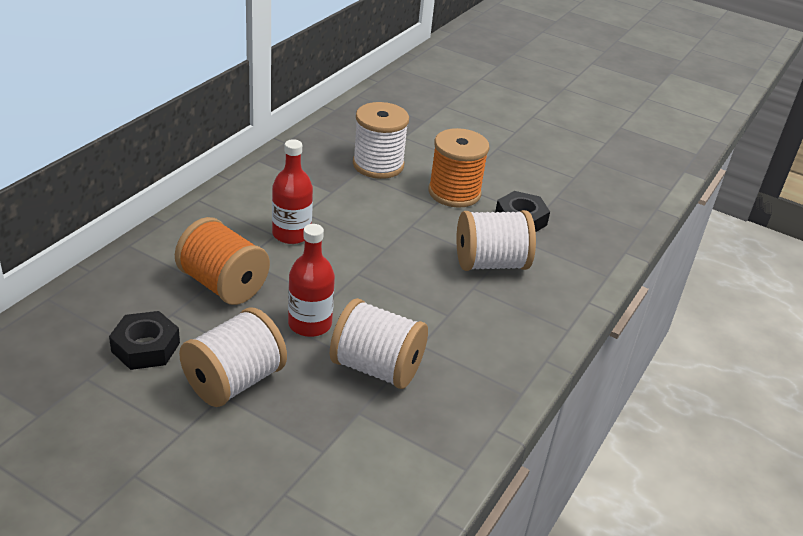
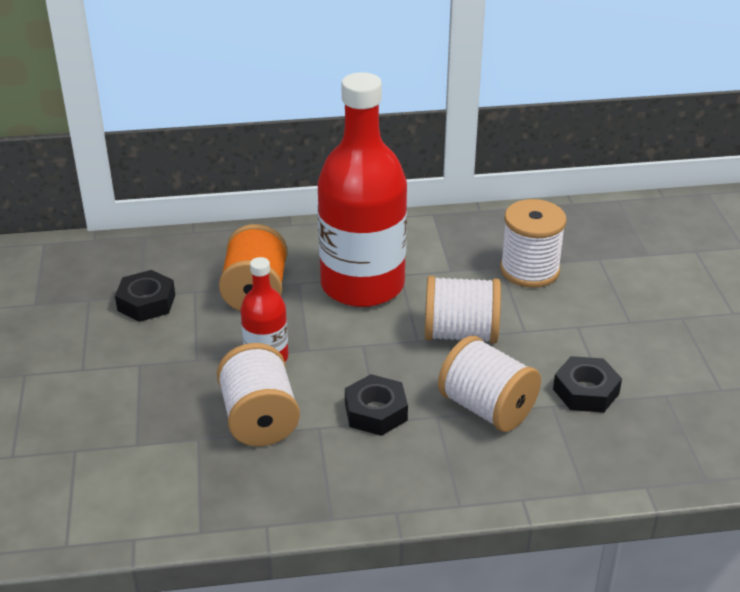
camera: 55 degrees right, 0 degrees up
white spool [179,307,287,407] -> white spool moved to [425,276,501,344]
red bottle [272,139,313,244] -> red bottle [317,72,407,307], size x2.07
orange spool [429,128,489,208] -> none
none -> black nut [345,374,408,436]

